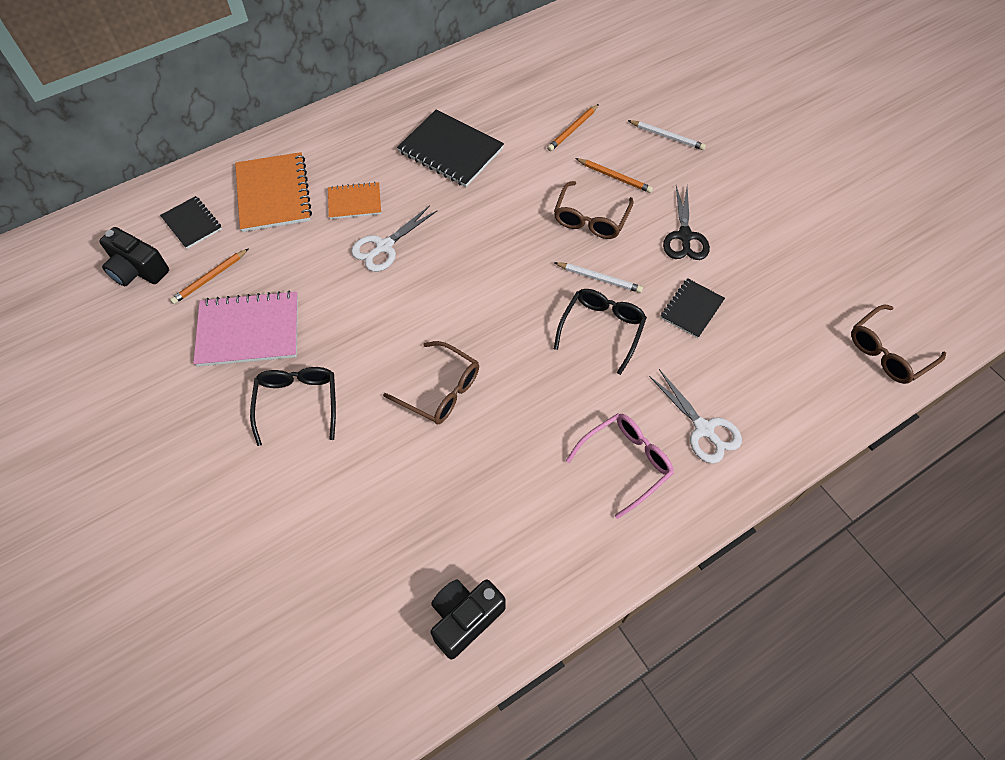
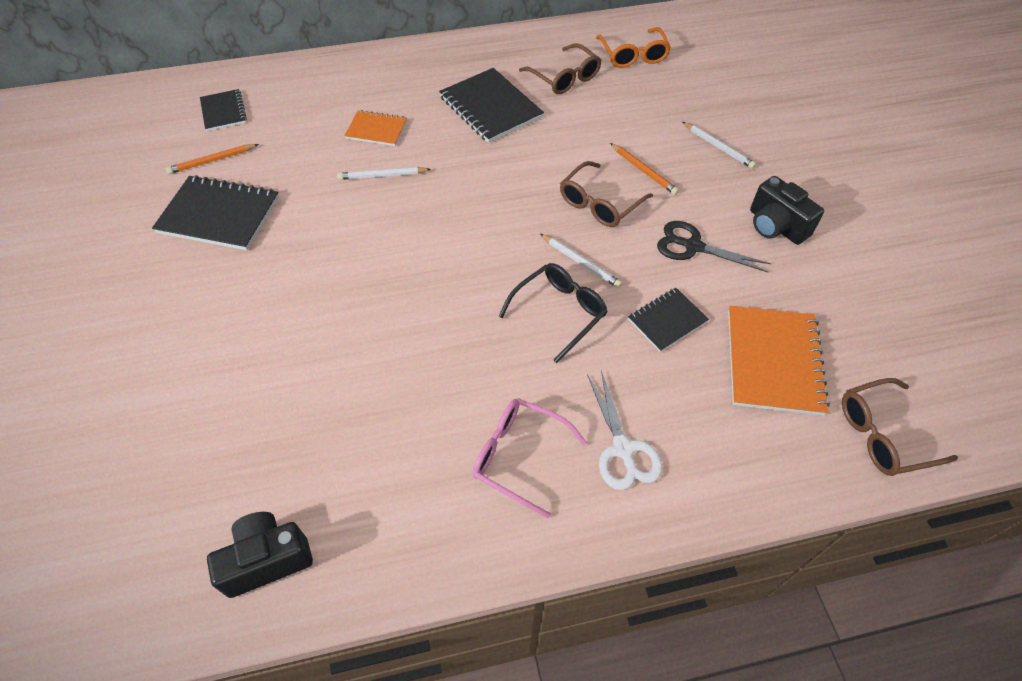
camera: 20 degrees right, 5 degrees down
black camera [99,227,169,286] -> black camera moved to [750,176,824,245]
pink notebook [193,291,298,367] -> black notebook [152,175,279,250]
orange notebook [235,152,312,232] -> orange notebook moved to [728,306,830,416]
black glasses [250,367,336,446] -> none
white scissors [351,205,437,272] -> white pencil [337,167,431,180]
brown glasses [383,341,479,424] -> brown glasses moved to [519,43,601,94]
orange pencil [547,104,599,151] -> none
pink glasses [566,413,674,519] -> pink glasses turned 135 degrees counterclockwise [473,398,587,518]
black scissors [663,186,710,260] -> black scissors turned 90 degrees clockwise [657,221,771,272]
none -> orange glasses [596,27,671,68]

